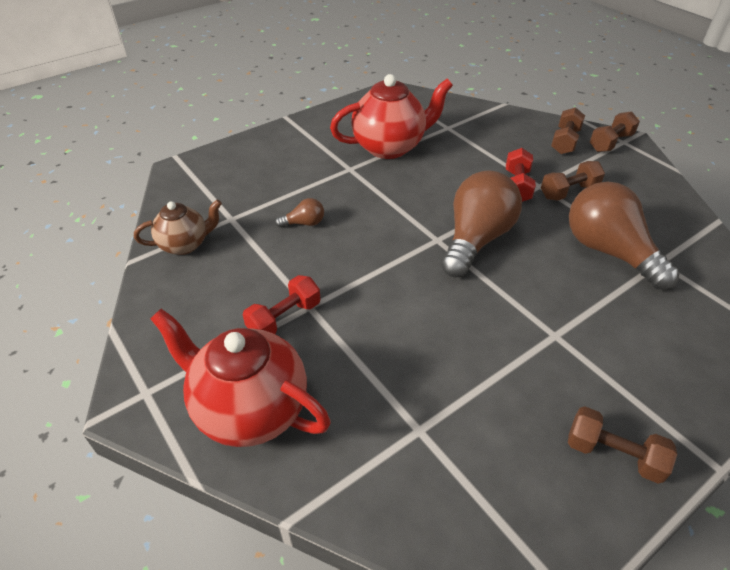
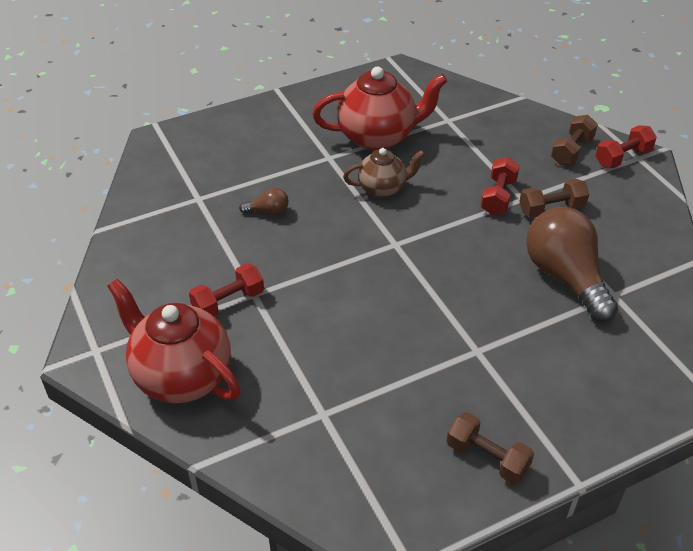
camera: 10 degrees right, 0 degrees up
brown teapot [134,200,222,255] -> brown teapot moved to [343,148,425,198]
brown light bulb [441,170,522,277] -> none
brown dumbbell [590,111,640,152] -> red dumbbell [595,125,657,168]

